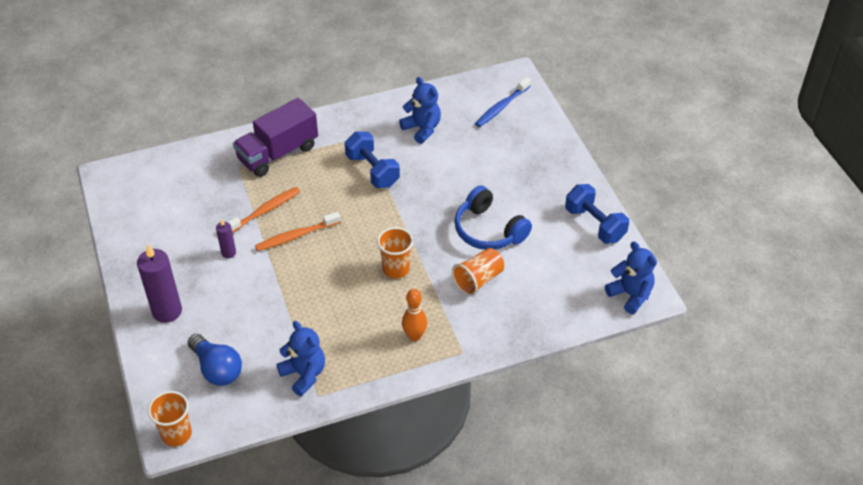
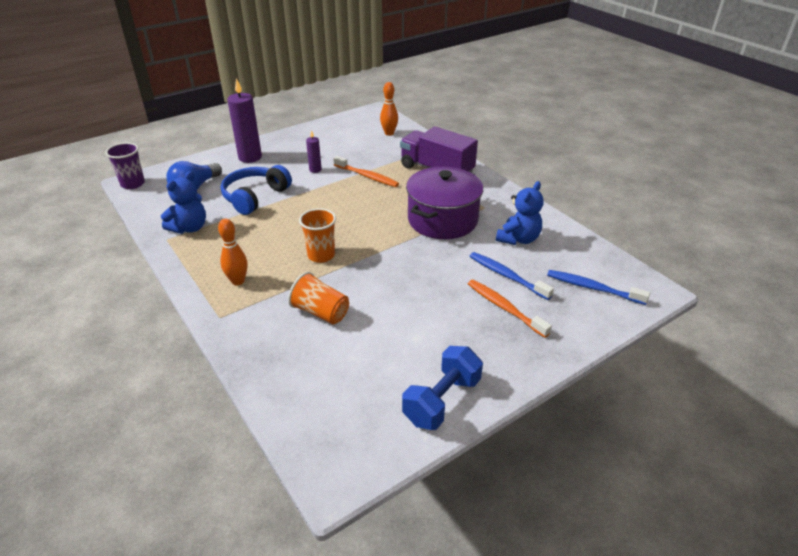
camera: 75 degrees right, 10 degrees down
orange cup [148,391,192,447] -> purple cup [105,143,145,189]
orange toothbrush [255,212,341,251] -> orange toothbrush moved to [468,280,552,338]
blue dumbbell [345,132,400,188] -> purple pot [406,167,483,239]
blue headphones [455,186,532,250] -> blue headphones moved to [221,165,292,215]
blue teddy bear [605,242,657,314] -> none
none -> orange bowling pin [380,82,398,136]
none -> blue toothbrush [470,252,554,300]

